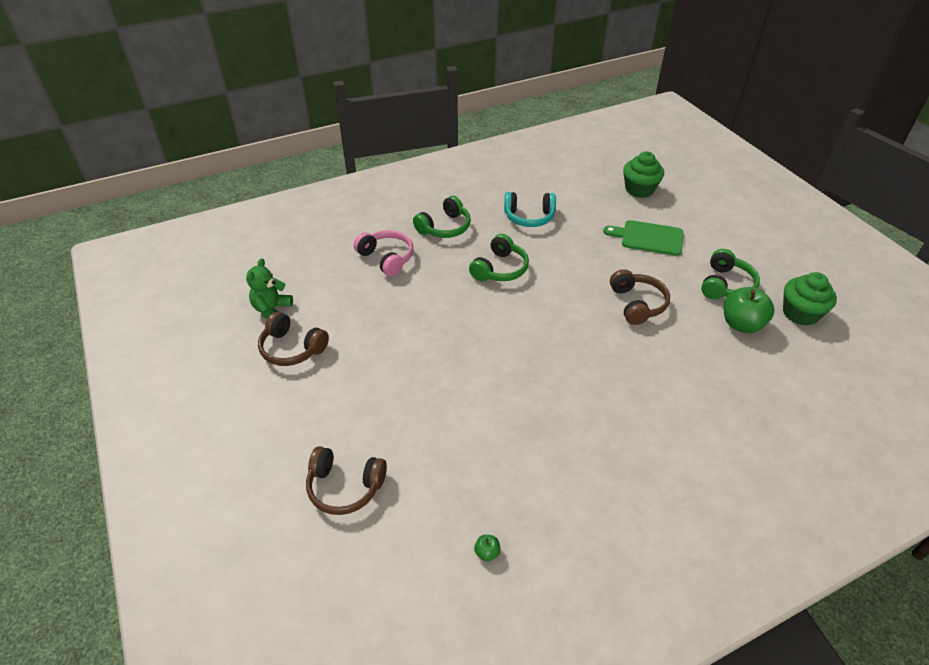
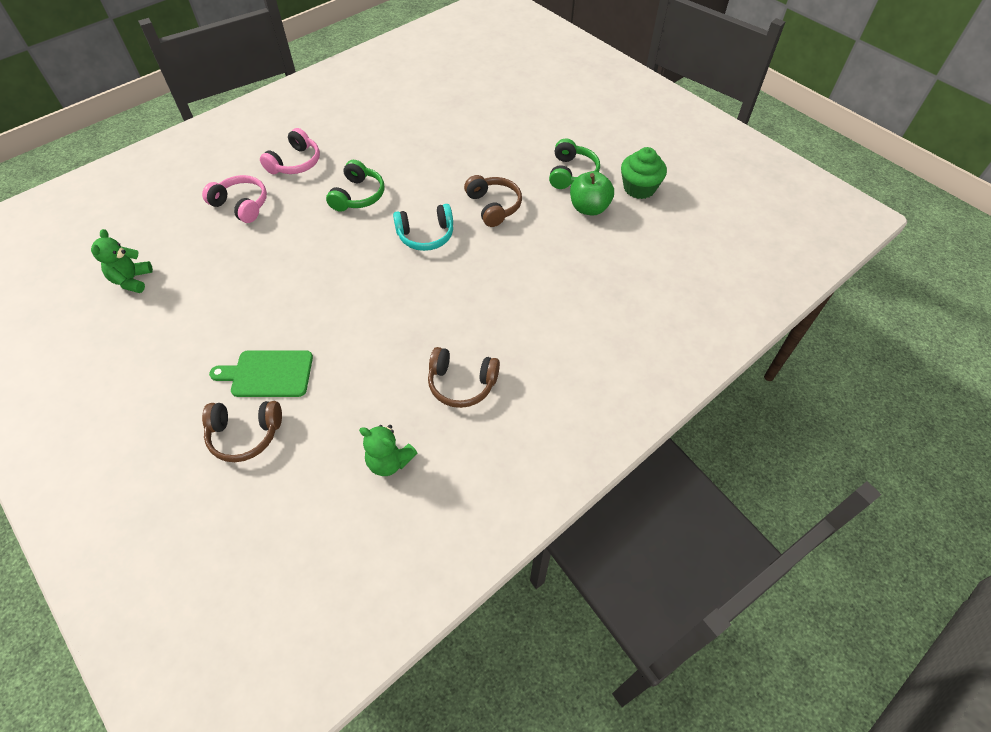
camera: 15 degrees left, 10 degrees up
brown headphones [258,311,329,366] -> brown headphones moved to [428,347,500,408]
green headphones [413,196,471,238] -> pink headphones [260,128,320,174]
green apple [474,535,501,562] -> green teddy bear [359,425,417,476]
turquoise headphones [504,192,556,227] -> turquoise headphones moved to [393,204,453,251]
green cutting board [603,220,684,256] -> green cutting board moved to [209,350,313,397]
green cupcake [623,151,664,198] -> none

